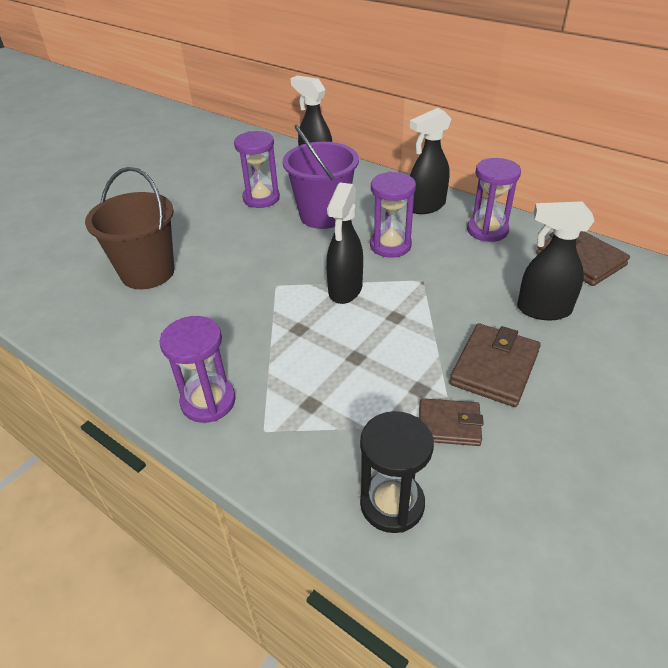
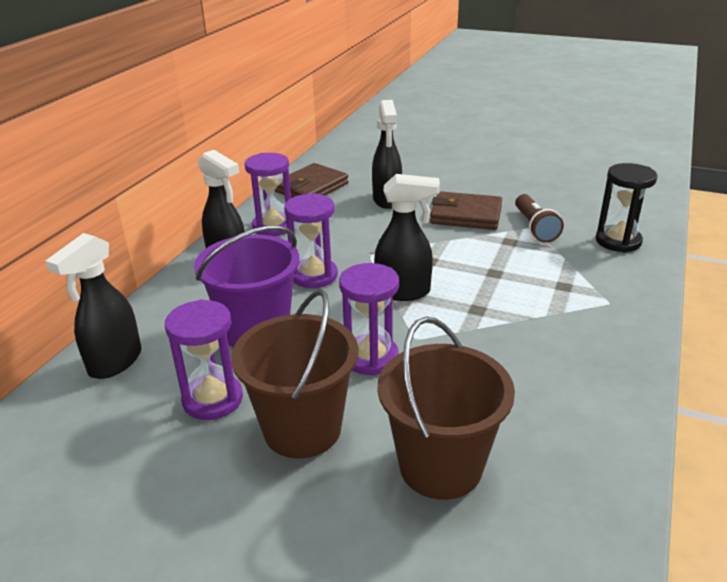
camera: 105 degrees left, 10 degrees down
purple hourglass [160,316,236,423] -> purple hourglass moved to [339,263,399,375]
brown wallet [419,398,484,446] -> brown flashlight [515,194,564,243]
none -> brown bucket [231,289,358,458]

